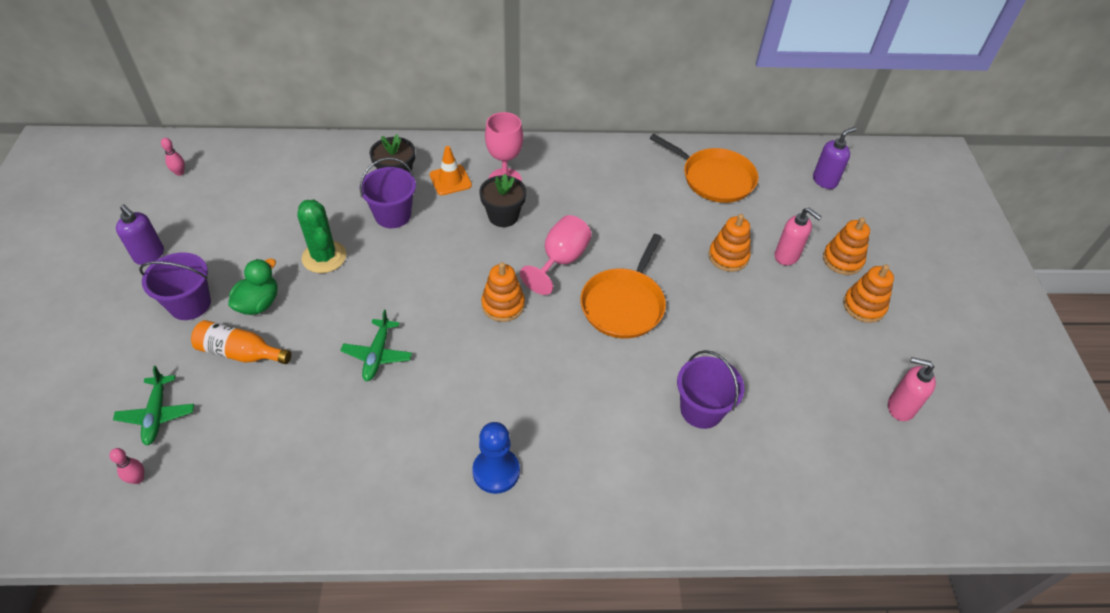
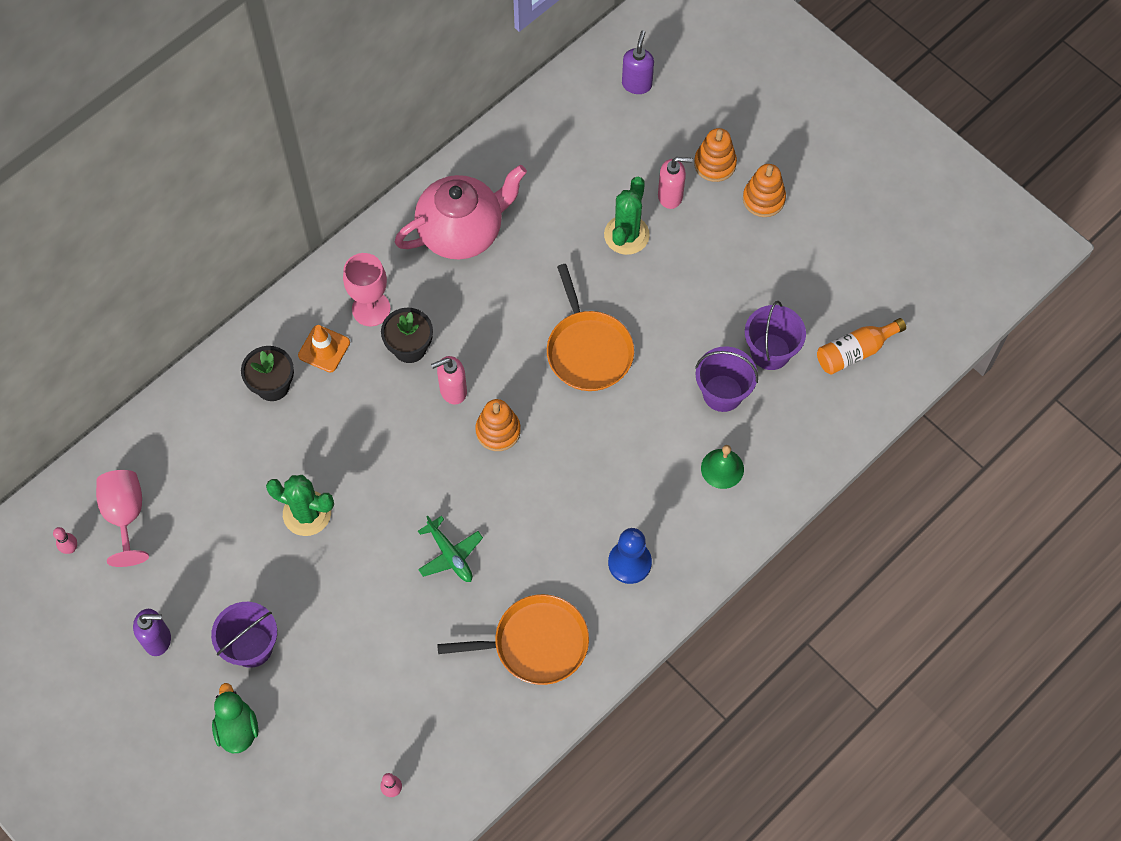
camera: 40 degrees left, 15 degrees up
green plane [113,366,194,446] -> none
orange bottle [191,320,291,364] -> orange bottle moved to [817,318,906,374]
green duck [228,258,278,315] -> green duck moved to [212,683,258,753]
purple bucket [359,157,416,228] -> purple bucket moved to [745,301,806,370]
pink goblet [520,215,592,295] -> pink goblet moved to [96,470,149,567]
orange pan [650,134,758,203] -> orange pan moved to [437,594,589,685]
orange stacking toy [709,214,751,272] -> green cactus [604,177,650,255]
pink soap dispenser [888,357,936,421] -> pink soap dispenser moved to [431,356,467,405]
none -> pink teapot [395,165,527,259]
none -> green bell [701,445,744,489]

